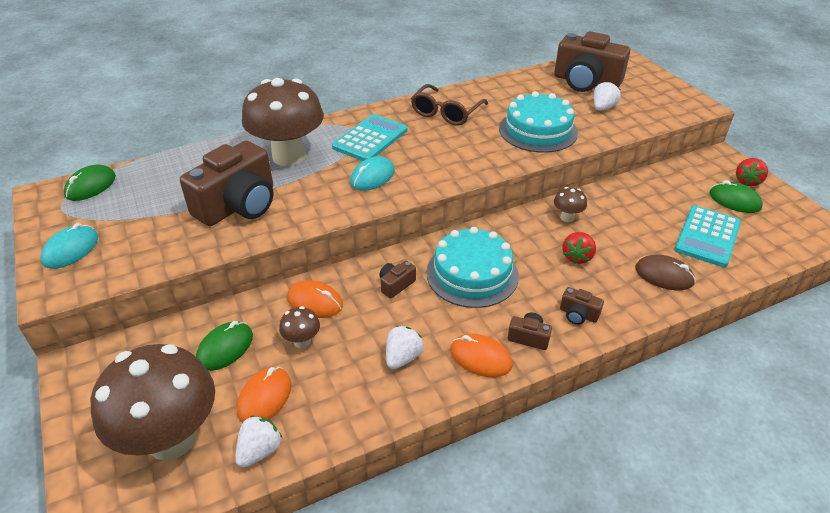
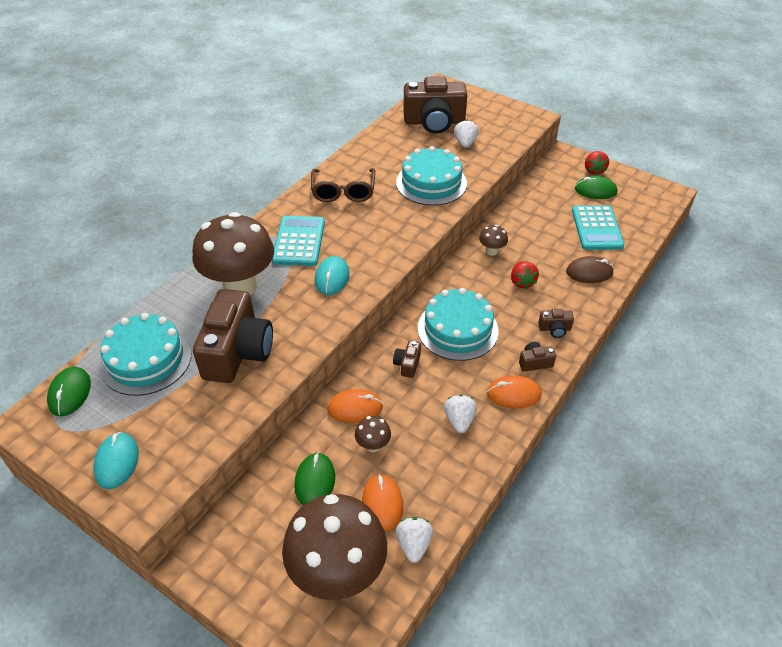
camera: 30 degrees left, 5 degrees up
none -> turquoise cake [99,313,192,396]

